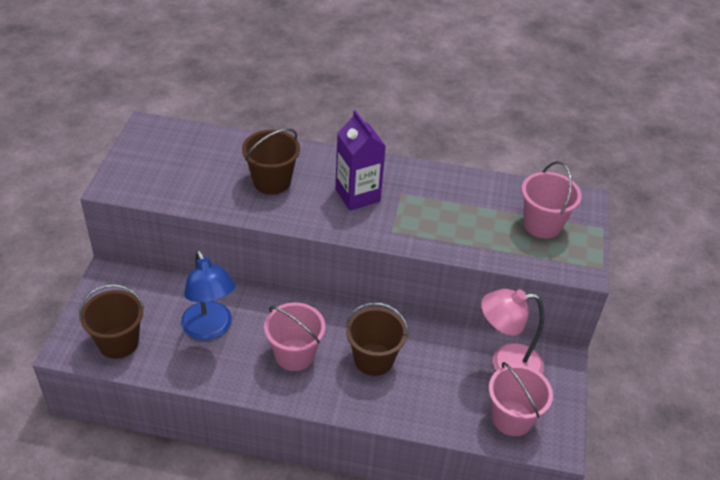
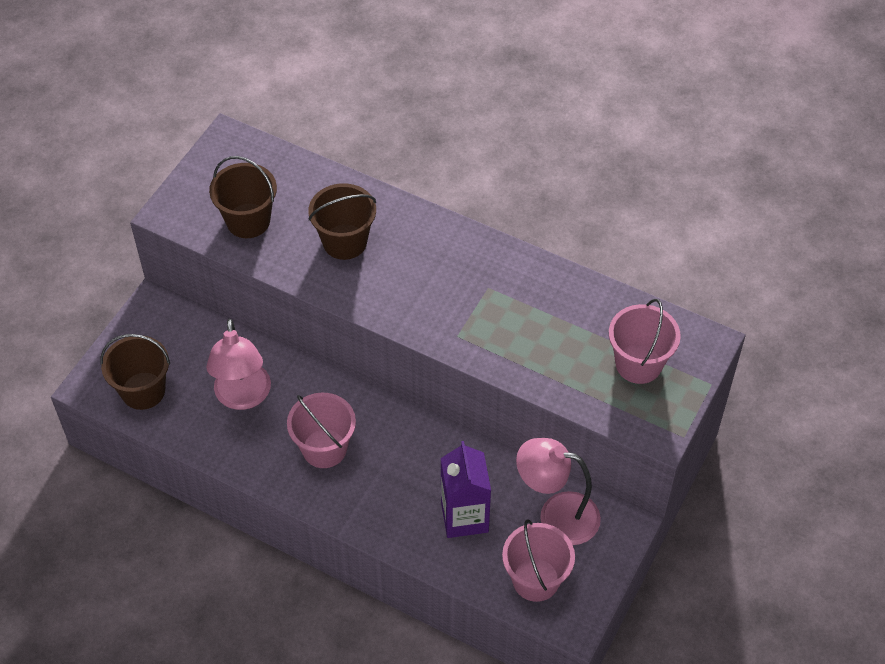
camera: 20 degrees right, 10 degrees up
blue lamp [181,250,235,340] -> pink lamp [206,319,271,410]
purple carton [335,110,386,211] -> purple carton moved to [441,441,491,538]
brown bucket [346,302,408,376] -> brown bucket moved to [209,156,277,238]

